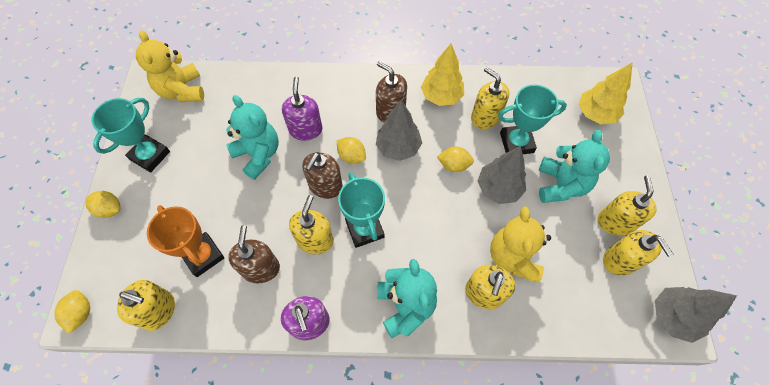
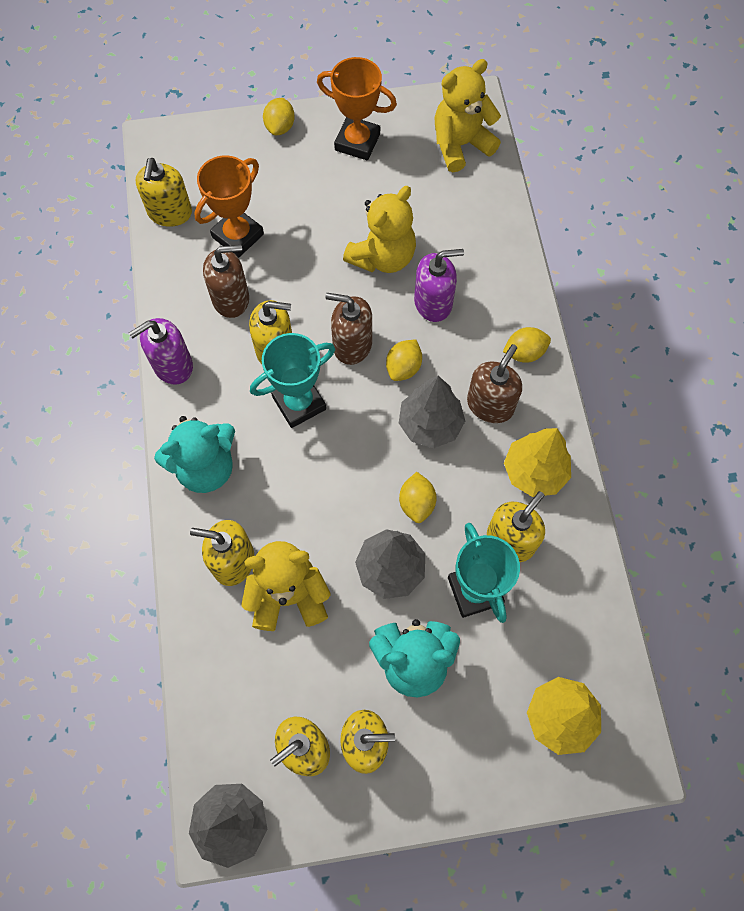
camera: 80 degrees right, 5 degrees up
yellow lemon [54,290,90,334] -> yellow lemon moved to [503,327,551,363]
turquoise trophy [92,98,170,172] -> orange trophy [317,57,397,161]
turquoise teddy bear [226,95,279,180] -> yellow teddy bear [343,186,416,273]

